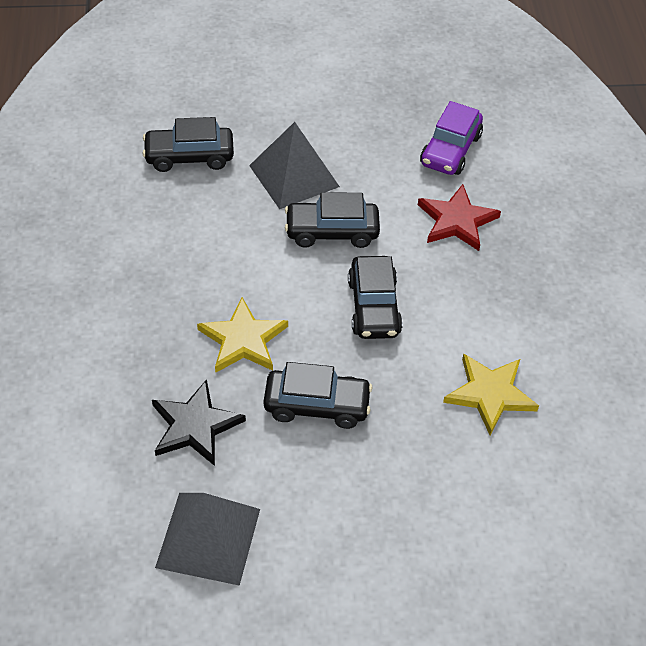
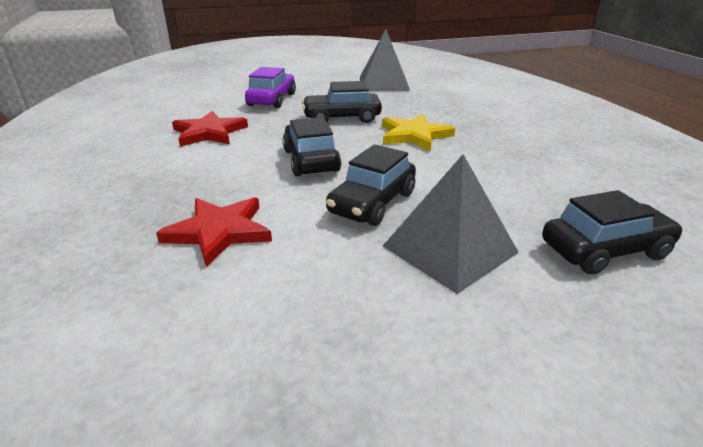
camera: 170 degrees right, 20 degrees down
black star [152,379,246,466] -> none
black car [285,192,380,248] -> black car turned 135 degrees clockwise [326,144,416,226]
purple car [420,101,483,175] -> purple car moved to [245,67,296,108]
yellow star [443,354,539,435] -> red star [172,111,248,147]

